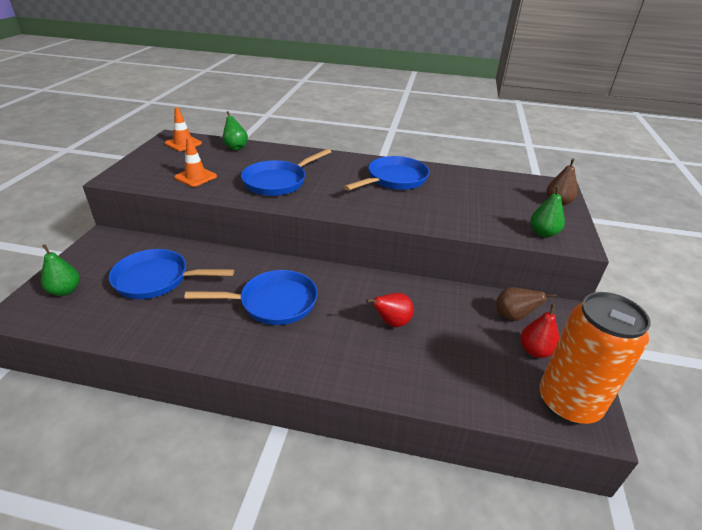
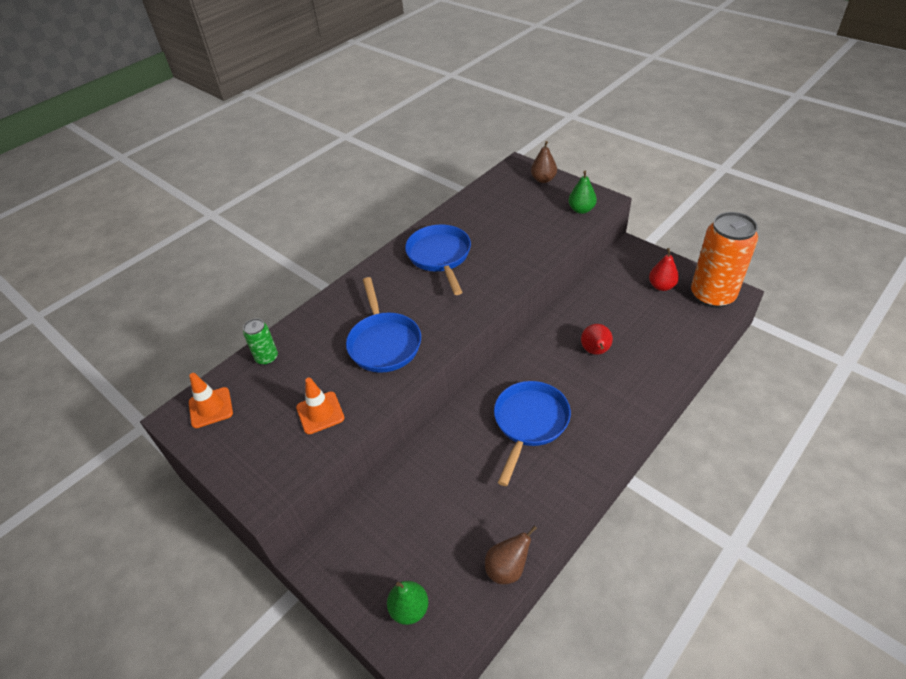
camera: 55 degrees left, 10 degrees up
blue pan [109,249,234,299] -> none
green pear [223,111,248,150] -> green can [243,318,278,365]
brown pear [496,287,557,321] -> brown pear moved to [485,525,537,584]

